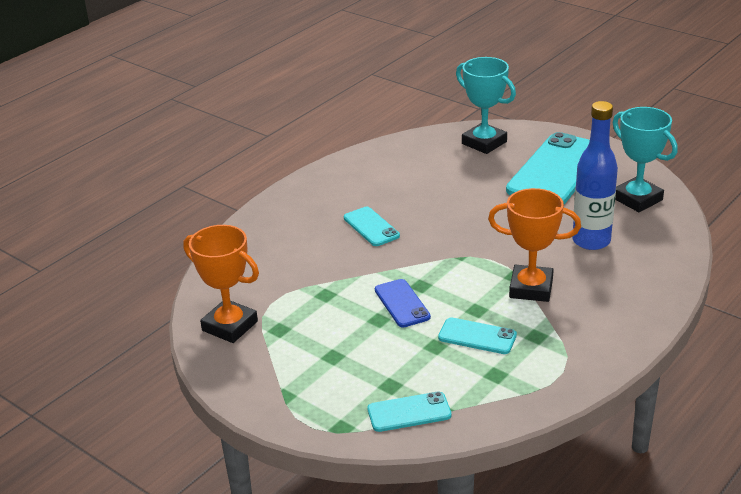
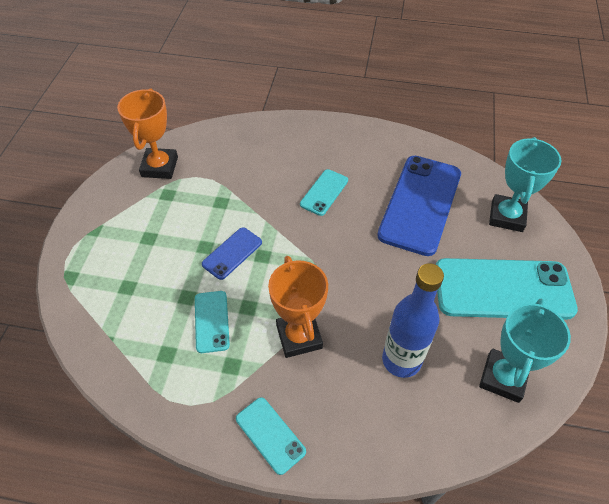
camera: 60 degrees right, 20 degrees up
turquoise phone [367,392,452,432] -> turquoise phone moved to [236,397,306,475]
none -> blue phone [377,156,461,256]

